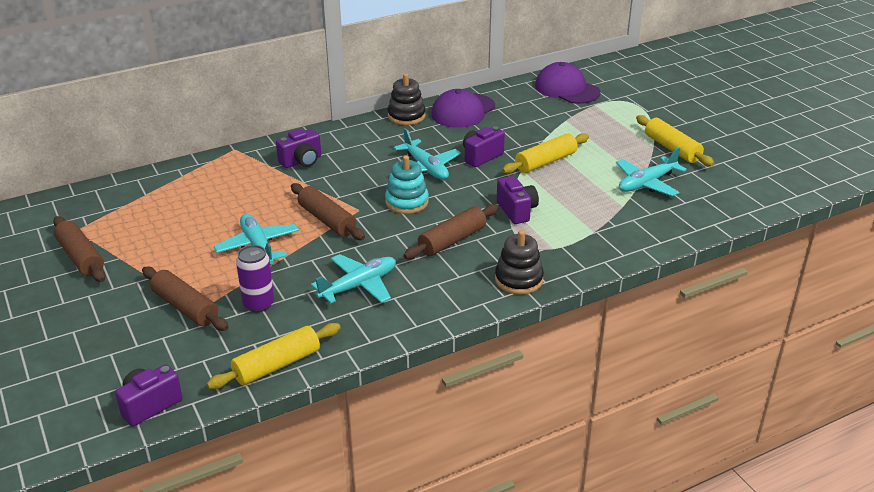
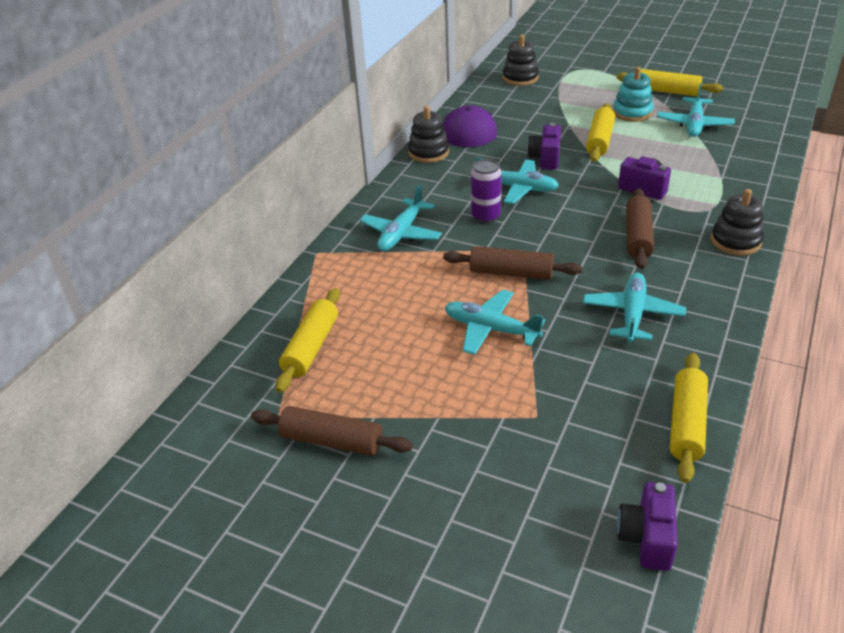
camera: 35 degrees left, 5 degrees up
brown rolling pin [142,266,229,331] -> none
purple can [236,245,274,313] -> purple can moved to [471,159,502,223]
purple camera [276,129,321,168] -> turquoise plane [360,185,442,251]
turquoise stacking toy [385,155,429,214] -> turquoise stacking toy moved to [613,67,653,122]
purple cap [535,62,601,104] -> black stacking toy [502,35,539,86]
none -> yellow rolling pin [275,288,340,393]

